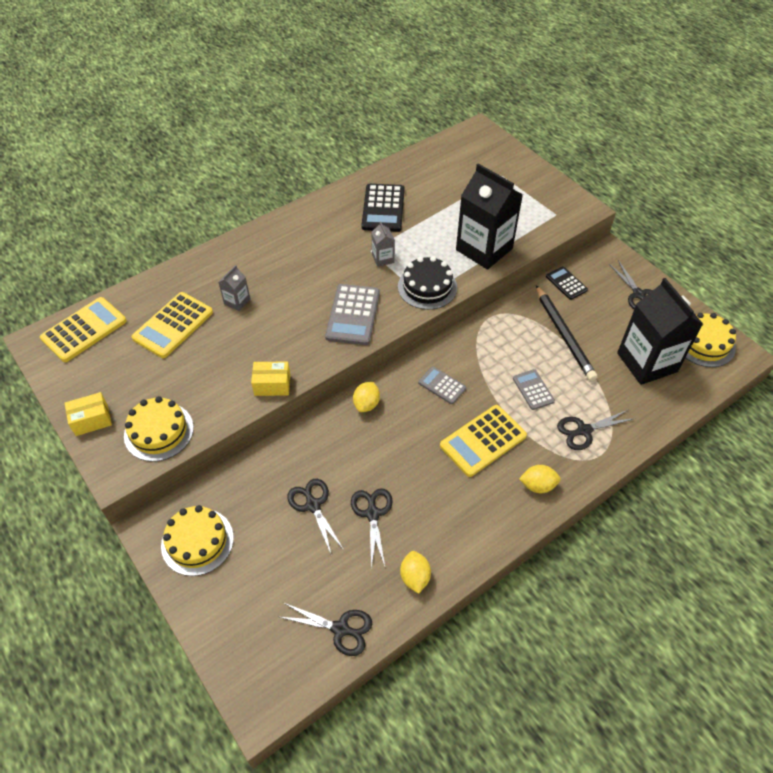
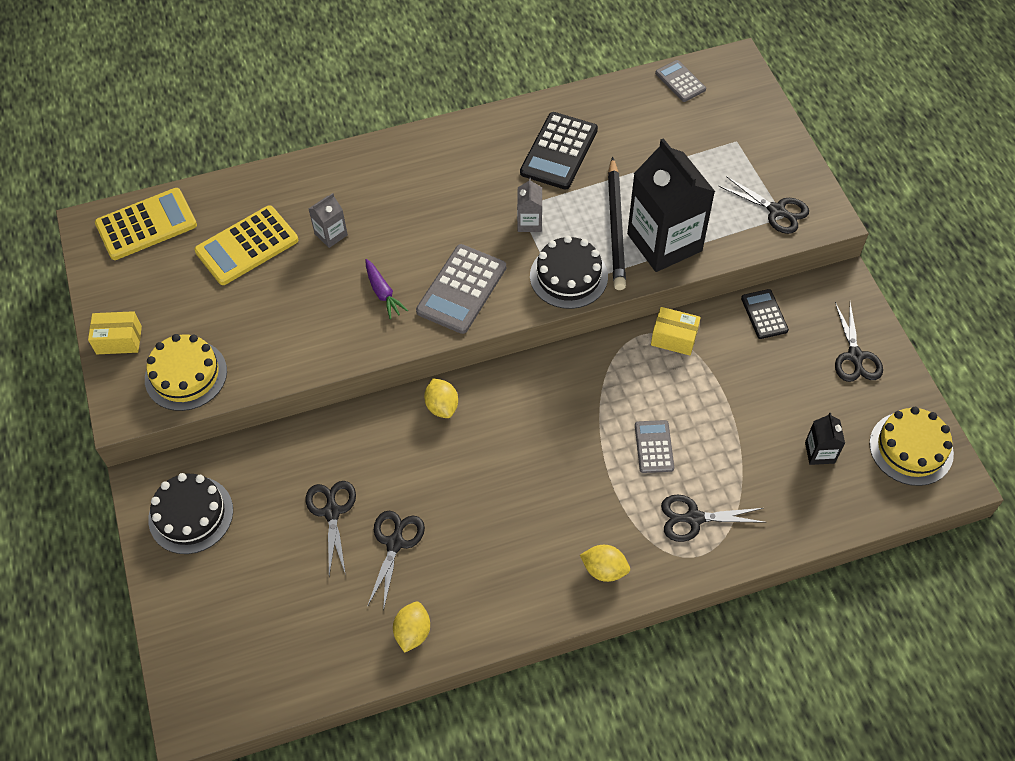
camera: 20 degrees right, 5 degrees up
yellow cake [161,505,234,576] -> black cake [148,473,233,554]
yellow box [251,361,290,396] -> yellow box moved to [651,307,701,356]
black scissors [280,603,372,656] -> black scissors moved to [718,176,809,234]
yellow lemon [353,382,380,412] -> yellow lemon turned 60 degrees counterclockwise [424,378,458,418]
grey calculator [418,366,466,404] -> grey calculator moved to [655,60,706,102]
yellow calculator [440,405,527,477] -> none
black pencil [536,285,597,381] -> black pencil moved to [608,157,626,290]
black carton [617,278,703,385] -> black carton [805,413,845,465], size x0.44
none -> purple carrot [365,259,408,319]

